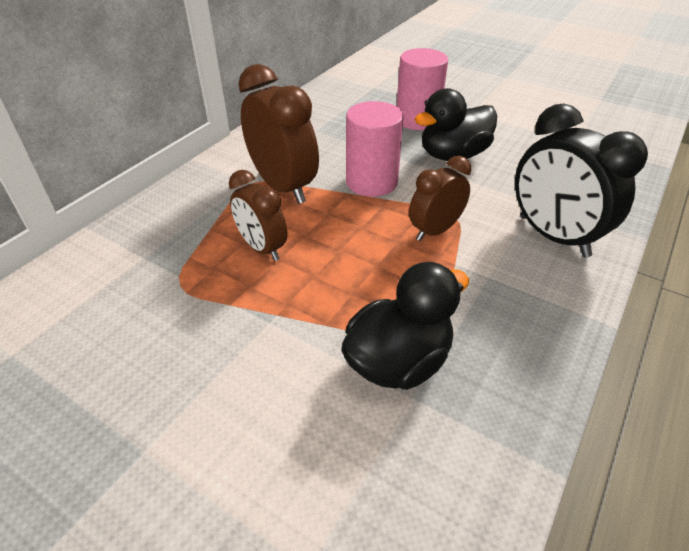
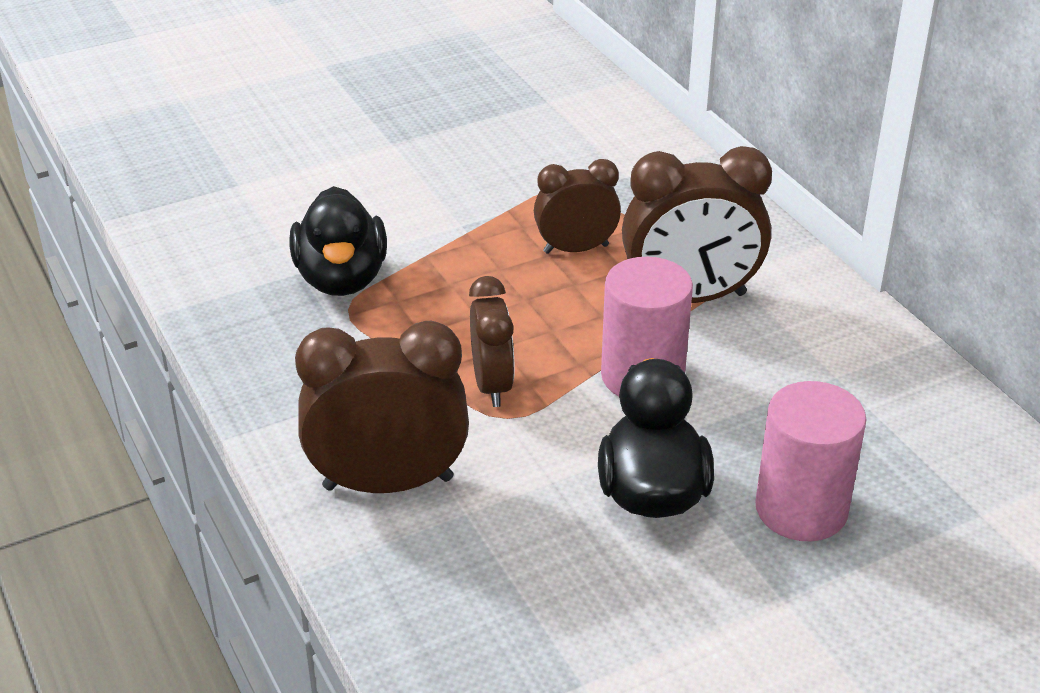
camera: 120 degrees right, 5 degrees down
black clock [515,104,648,257] -> brown clock [295,321,469,493]

